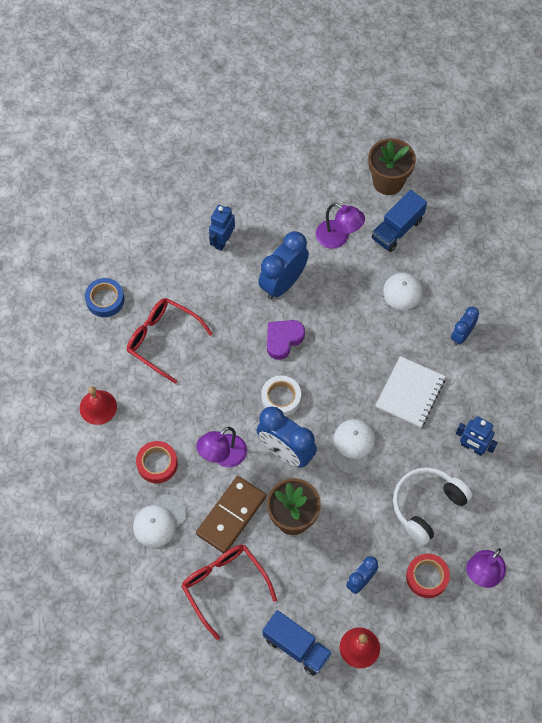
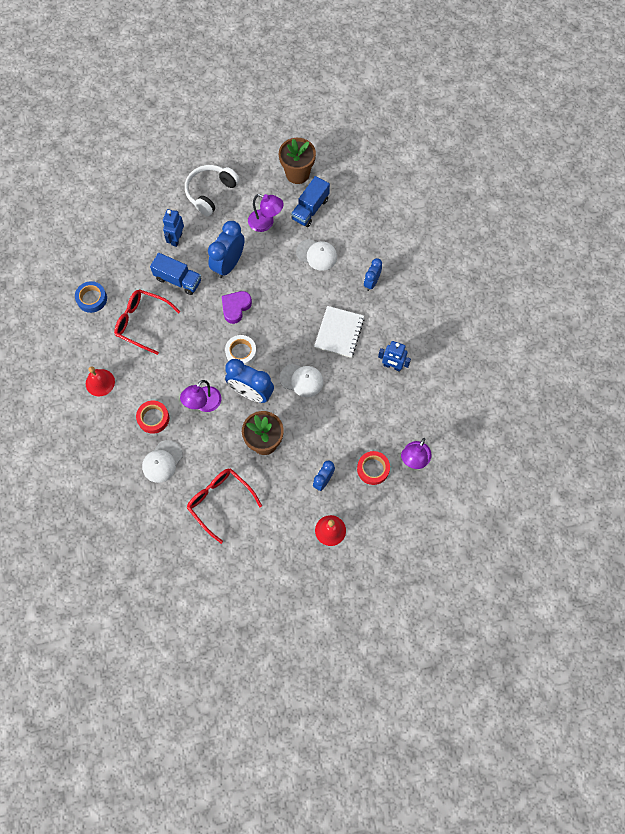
camera: 10 degrees left, 5 degrees up
brown domino [196,476,266,553] -> none
blue truck [263,610,332,676] -> blue truck moved to [150,253,201,295]
white cap [332,419,375,474] -> white cap turned 105 degrees clockwise [280,364,323,397]
white headphones [393,467,472,545] -> white headphones moved to [185,165,240,216]

